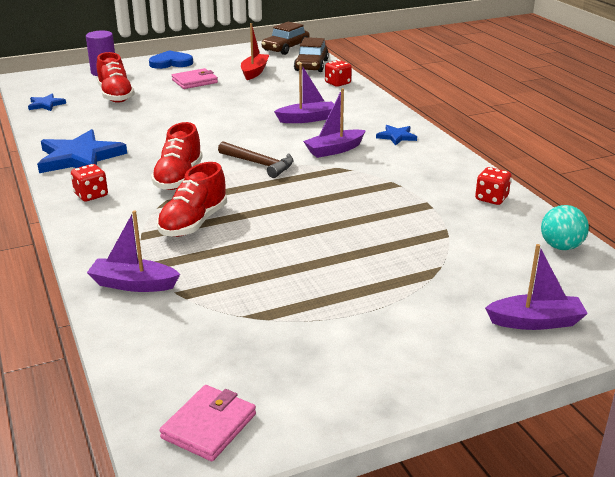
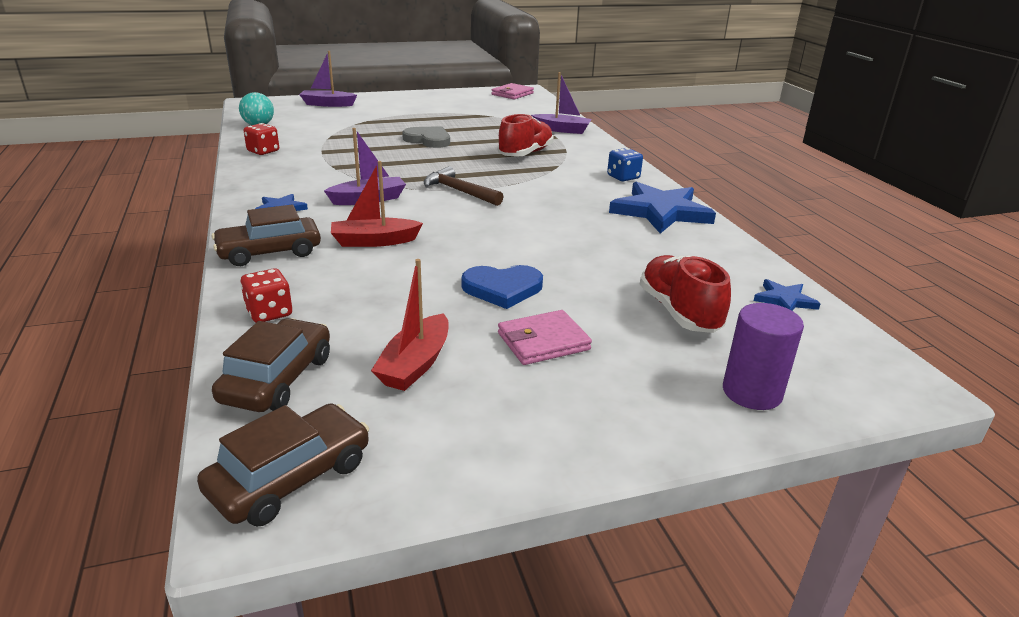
camera: 175 degrees left, 0 degrees up
red dice [71,164,108,202] -> blue dice [607,148,643,181]
blue heart [149,50,193,69] -> blue heart moved to [462,265,543,309]
red shoe [151,122,203,190] -> none
purple boat [274,63,334,123] -> red boat [331,161,423,247]
none -> brown car [212,204,321,266]
none -> grey heart [402,126,450,148]

